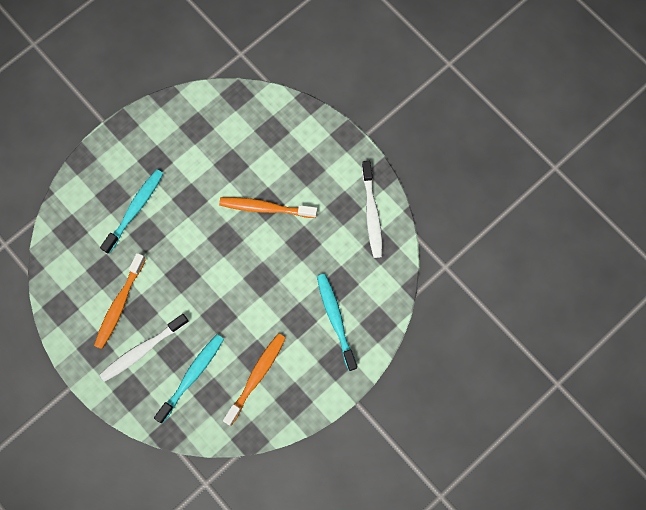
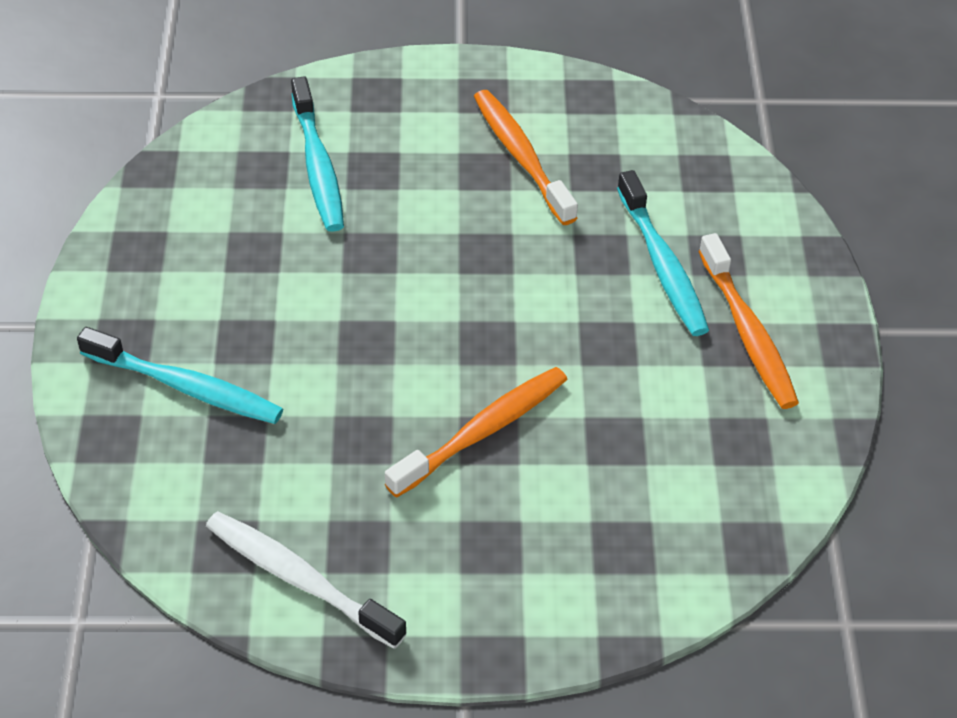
camera: 130 degrees right, 25 degrees down
white toothbrush [99,314,189,382] -> none
orange toothbrush [223,333,286,426] -> orange toothbrush moved to [698,233,799,409]

